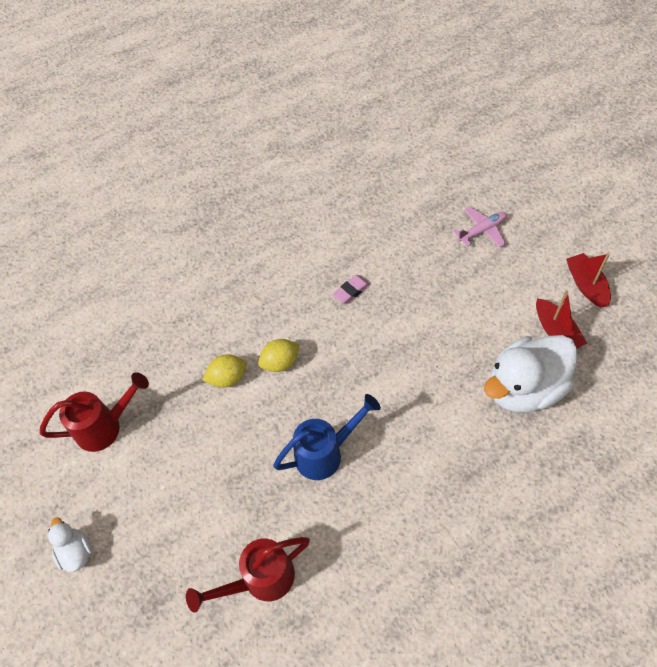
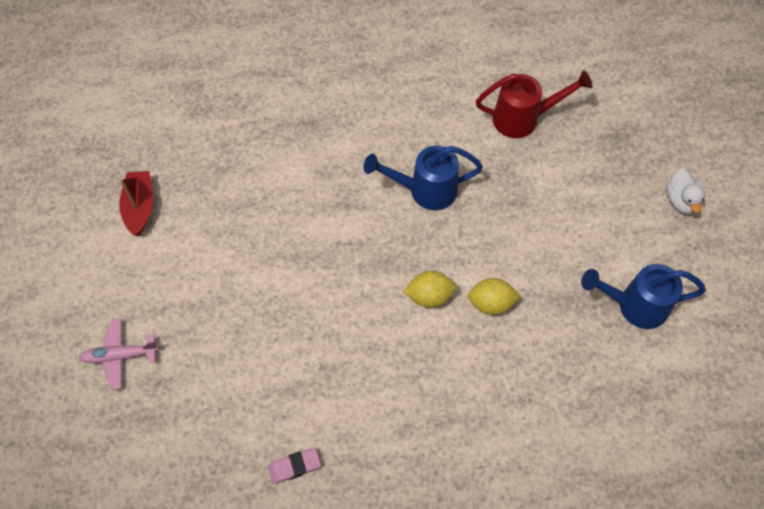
camera: 160 degrees left, 5 degrees up
red watering can [40,372,149,452] -> blue watering can [581,264,706,329]
pink eraser [332,275,370,304] -> pink eraser moved to [268,448,321,484]
white duck [484,335,578,413] -> none
red boat [566,253,611,308] -> none

